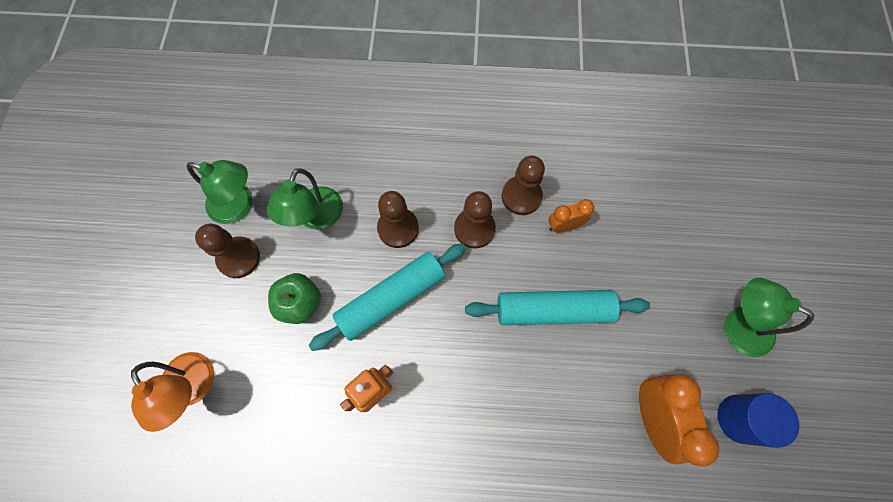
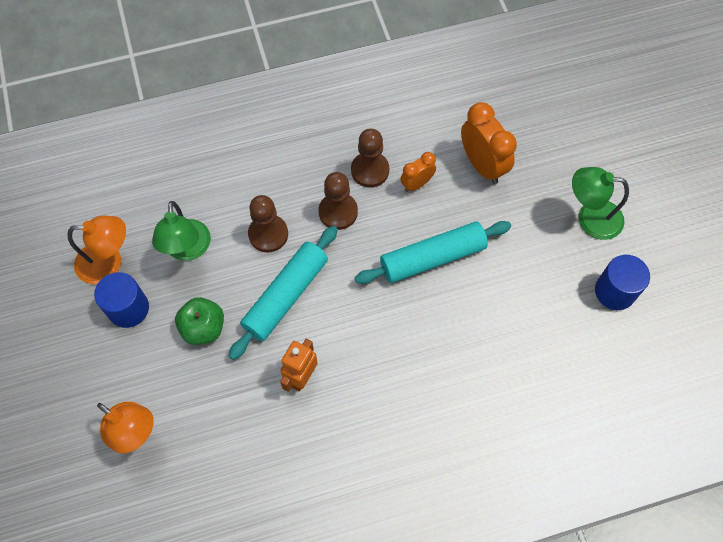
camera: 20 degrees left, 5 degrees down
green lamp [187,160,252,224] -> orange lamp [67,216,126,284]
brown pawn [195,224,260,278] -> blue cylinder [94,272,149,328]
orange clock [639,374,719,467] -> orange clock moved to [461,102,517,184]

